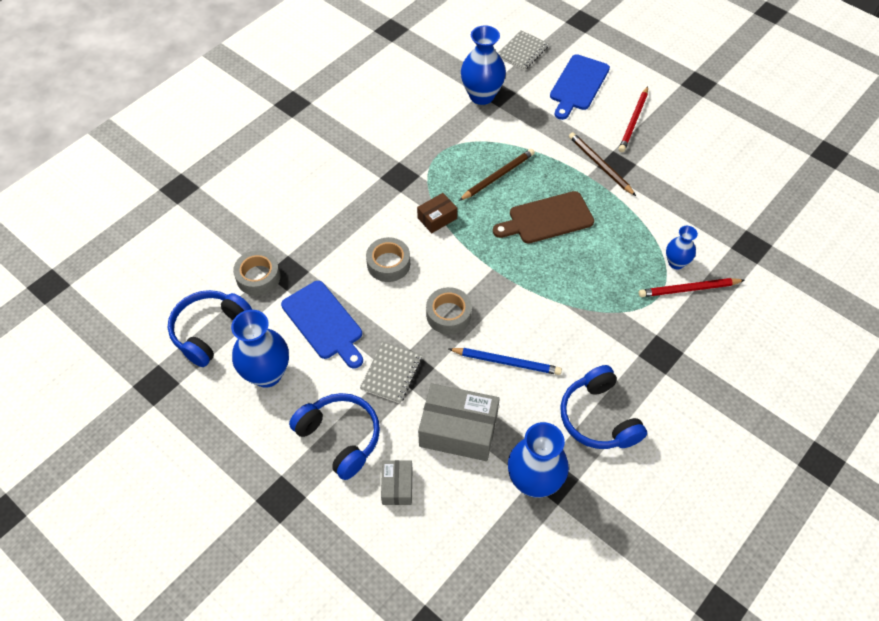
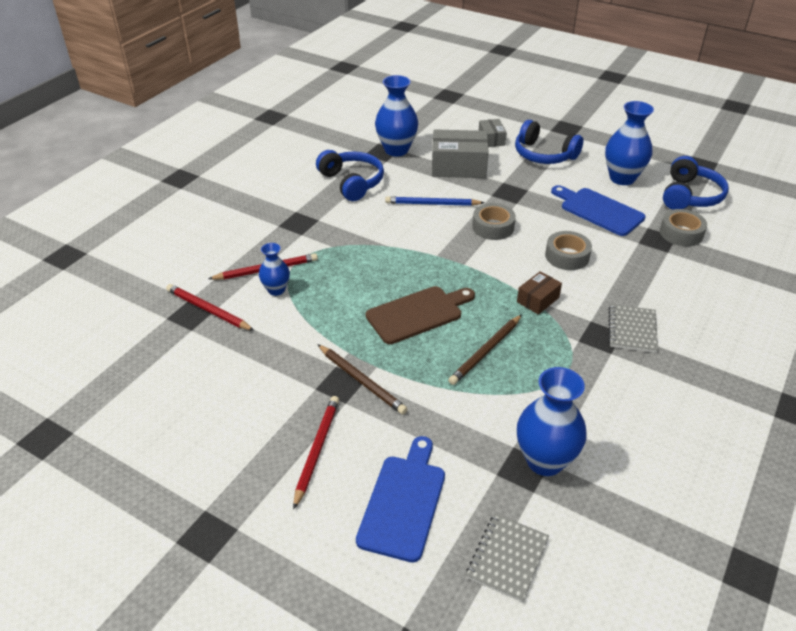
camera: 170 degrees right, 15 degrees down
grey notebook [360,341,422,404] -> grey notebook moved to [608,304,658,353]
none -> red pencil [166,284,254,331]

